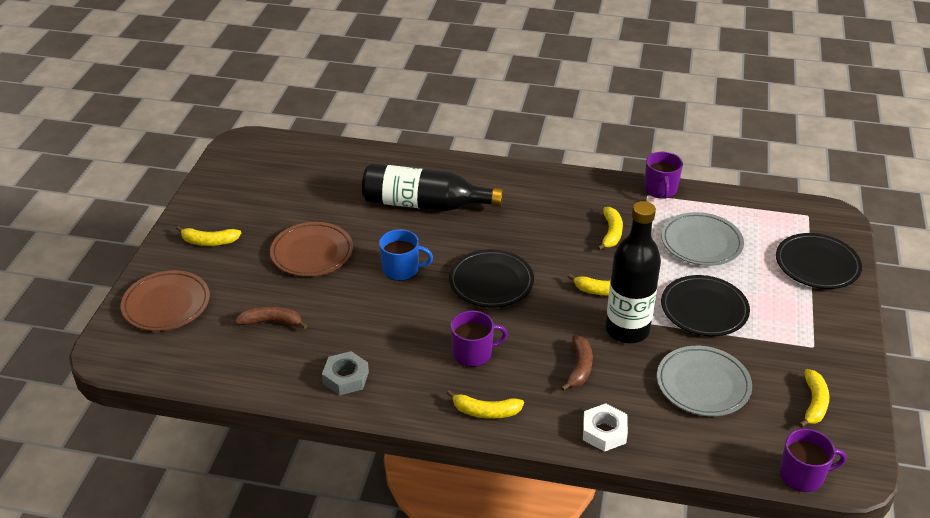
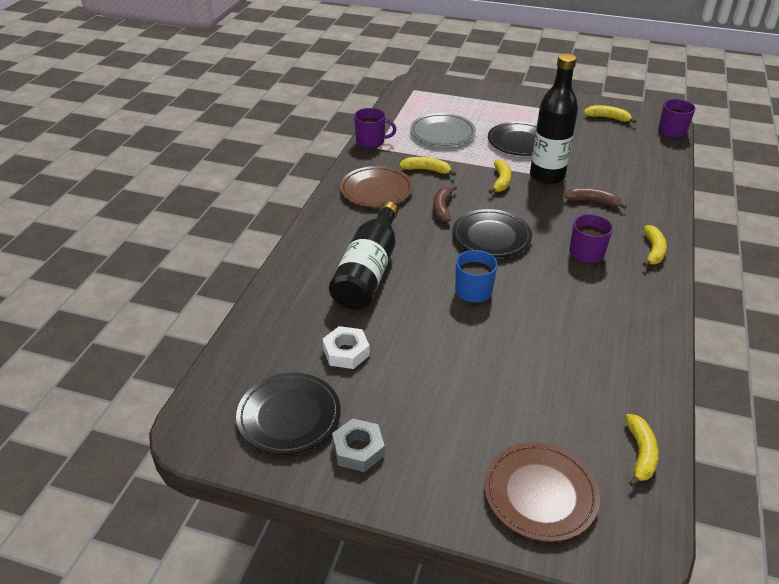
camera: 85 degrees left, 0 degrees up
yellow banana [176,226,241,246] -> yellow banana moved to [625,414,659,487]
brown banana [235,306,307,329] -> brown banana moved to [433,185,457,222]
brown plate [270,222,353,277] -> brown plate moved to [340,166,413,207]
grey nut [322,351,369,395] -> grey nut moved to [332,418,385,472]
white nut [583,403,628,452] -> white nut moved to [322,326,370,369]
grey plate [657,346,752,416] -> none
black plate [776,233,862,289] -> black plate moved to [236,372,341,455]

